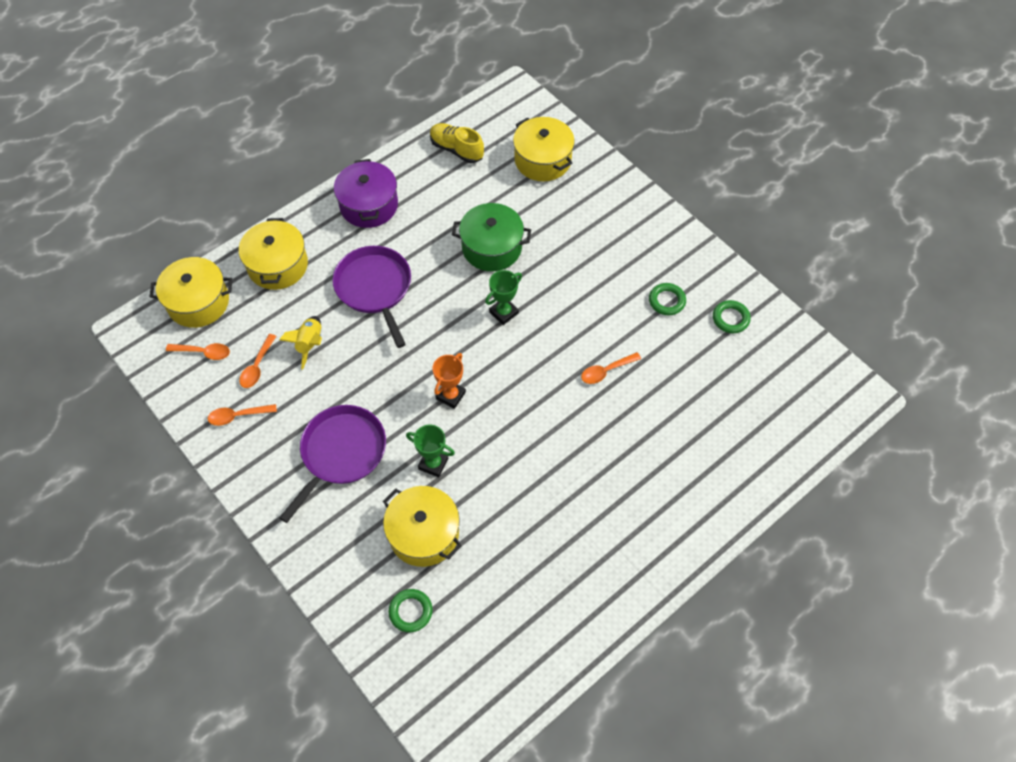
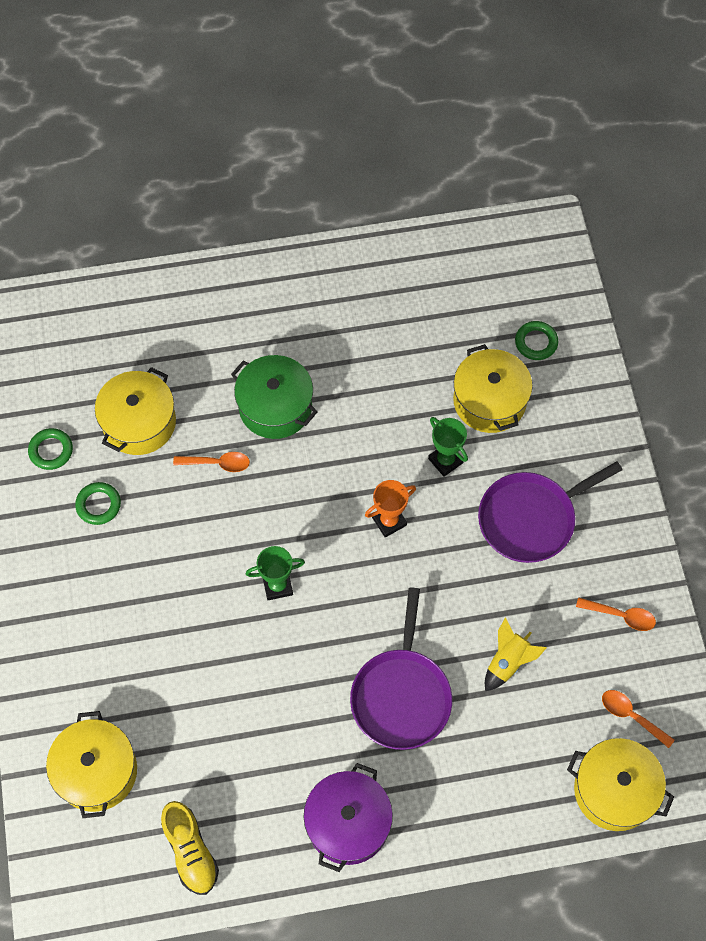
camera: 150 degrees left, 5 degrees up
yellow pot [239,218,308,290] -> yellow pot moved to [95,367,176,455]
orange spoon [239,334,276,388] -> none
green pot [452,203,531,271] -> green pot moved to [231,355,318,439]

